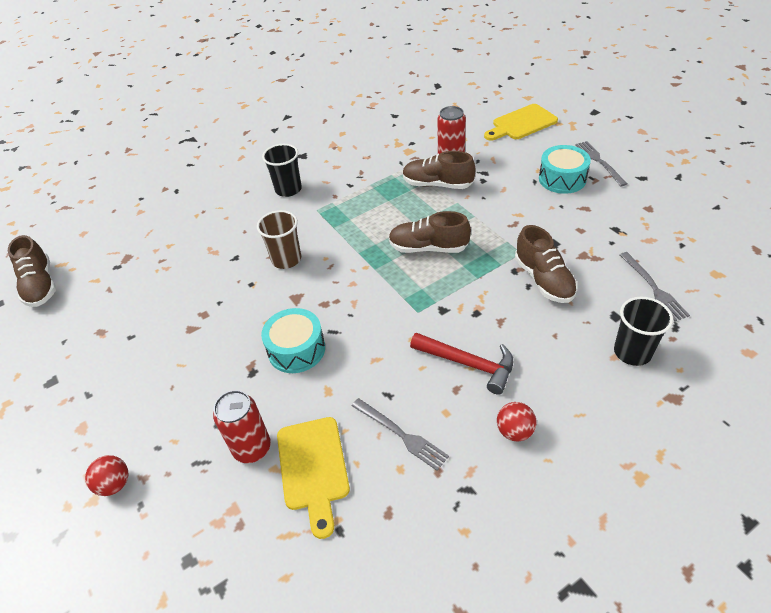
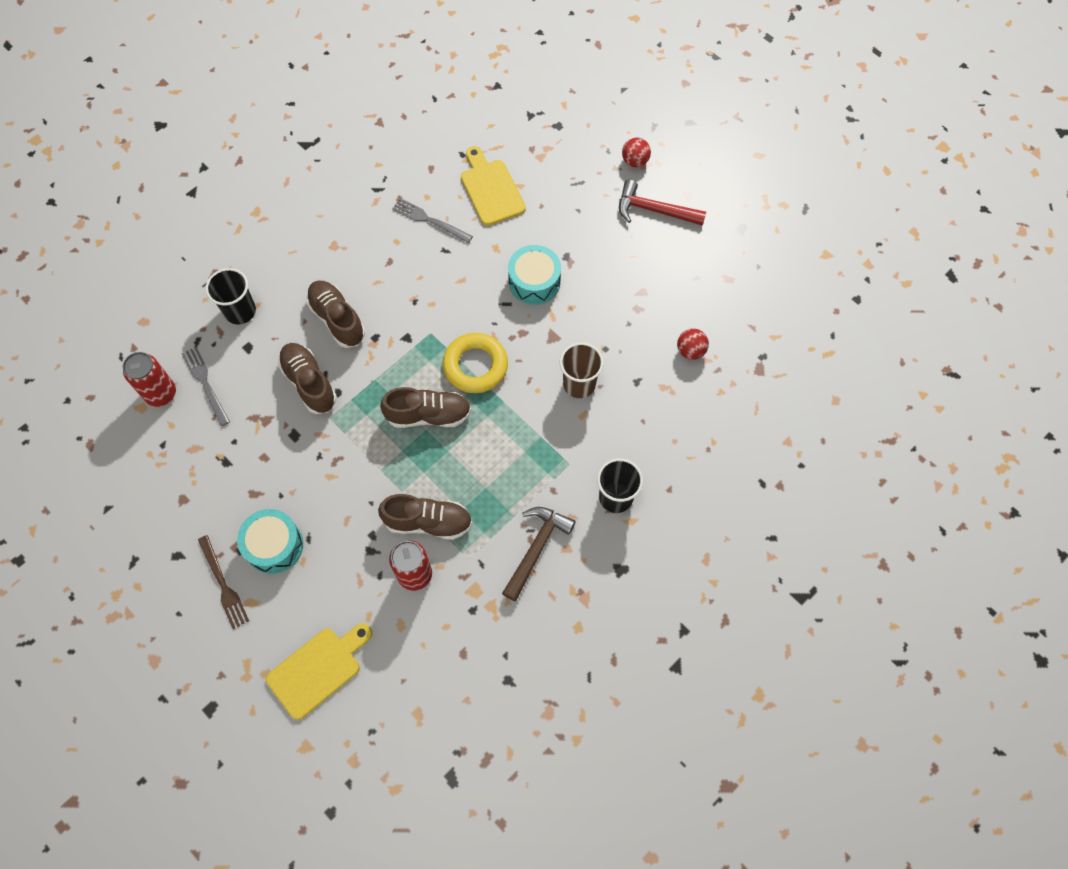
camera: 165 degrees right, 20 degrees up
brown shoe [8,235,56,307] -> brown shoe moved to [306,281,365,348]
red can [213,390,271,463] -> red can moved to [123,352,176,407]
red hammer [410,333,513,395] -> red hammer moved to [619,180,706,226]
red ball [497,402,537,442] -> red ball moved to [677,329,709,360]
grey fork [575,141,627,186] -> brown fork [198,535,249,629]
none -> yellow ring [442,333,508,393]
none -> brown hammer [502,507,576,601]

